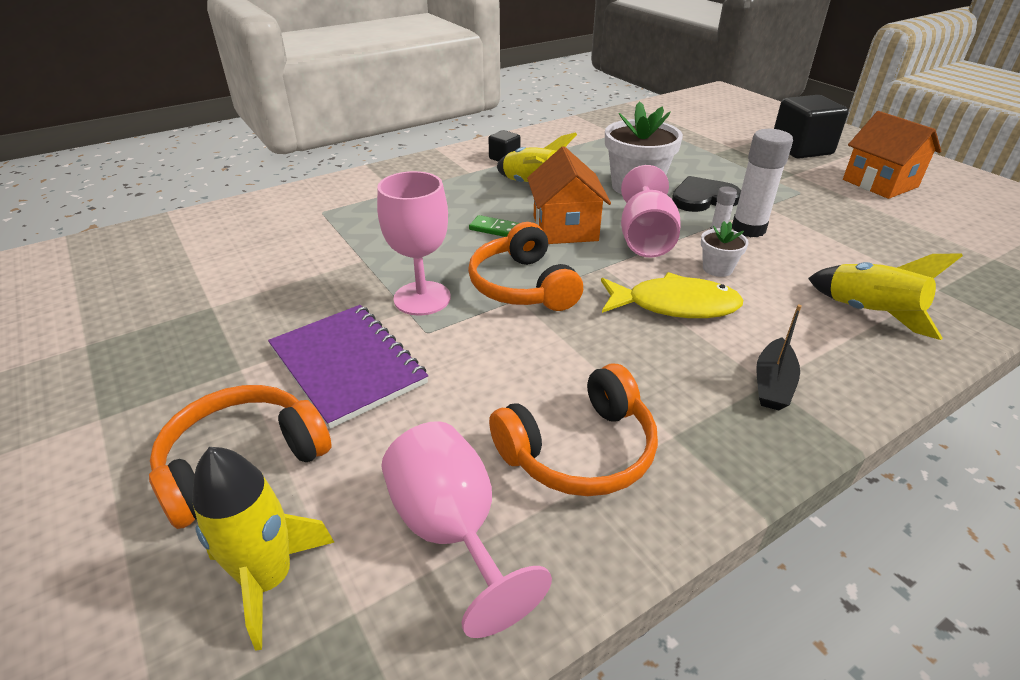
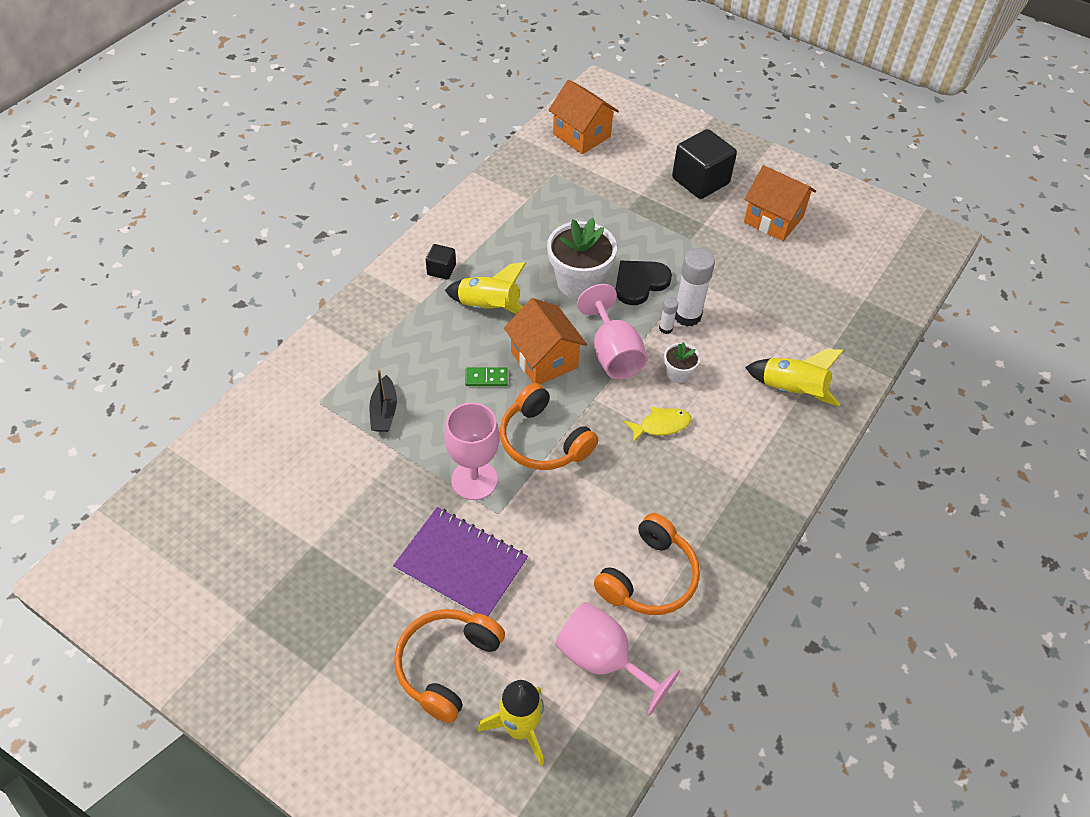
camera: 25 degrees left, 15 degrees up
yellow fish [601,272,743,318] -> yellow fish [624,407,692,443], size x0.63
black boat [756,305,802,410] -> black boat moved to [369,369,397,432]
none -> orange house [549,80,619,154]

